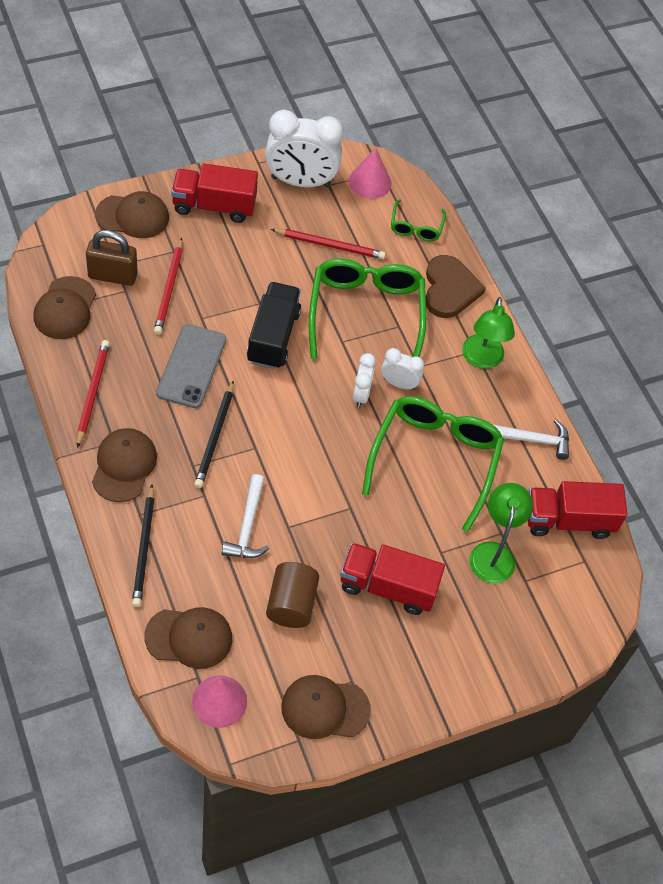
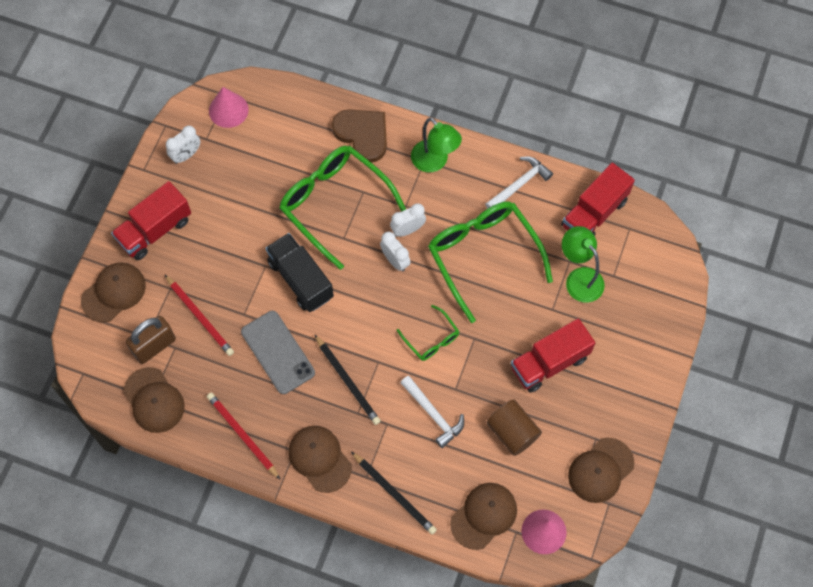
camera: 40 degrees left, 10 degrees up
white clock [265,110,343,187] -> white clock [166,126,200,164], size x0.51
red pencil [271,229,386,259] -> none
green glasses [391,199,446,241] -> green glasses moved to [397,305,460,361]

